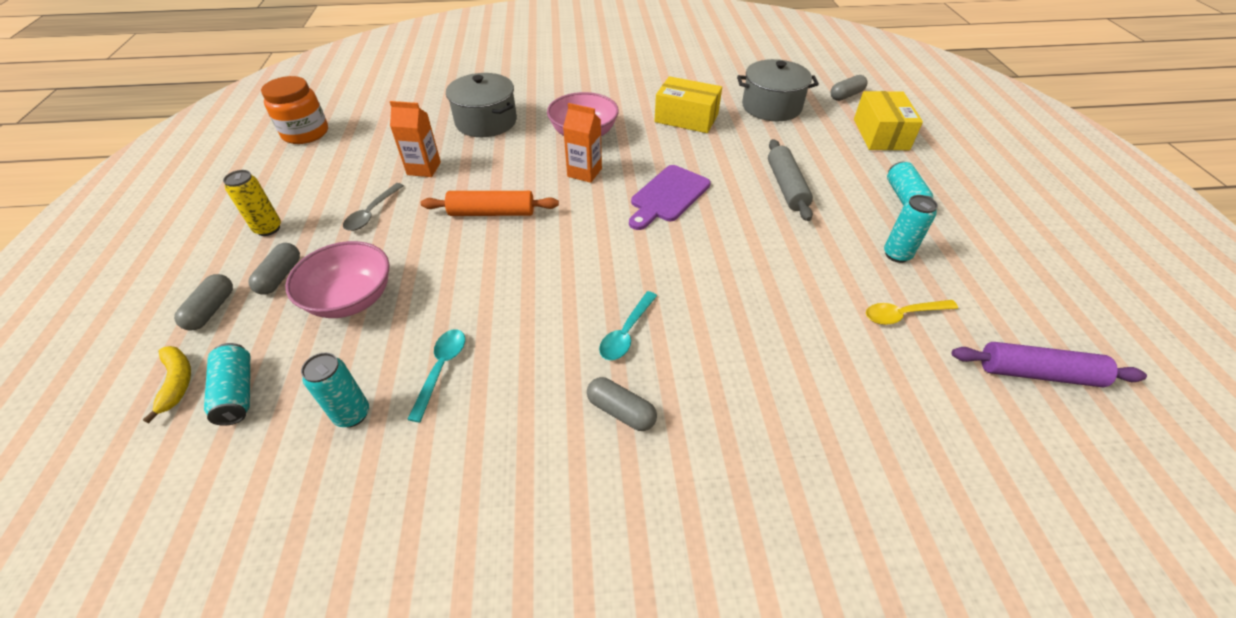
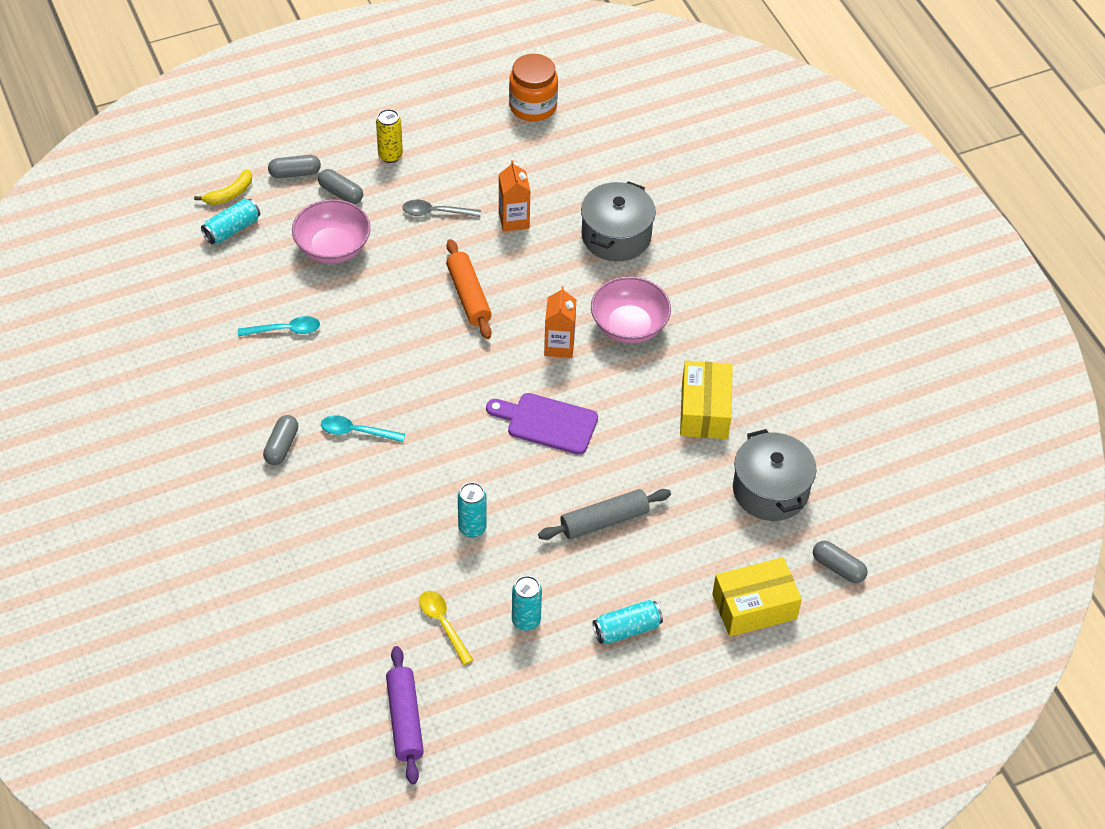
camera: 70 degrees right, 5 degrees up
grey capsule [249,243,300,294] -> grey capsule turned 45 degrees clockwise [318,169,363,204]
turquoise can [301,353,369,427] -> turquoise can moved to [458,482,487,537]

